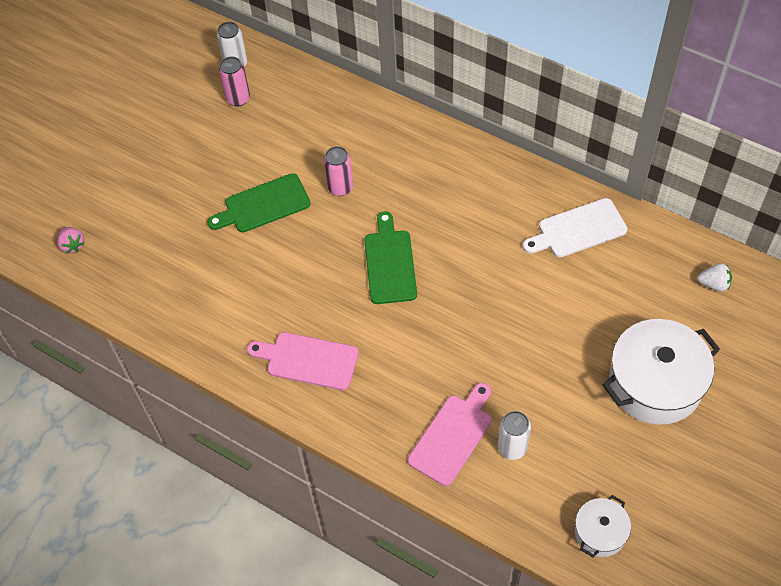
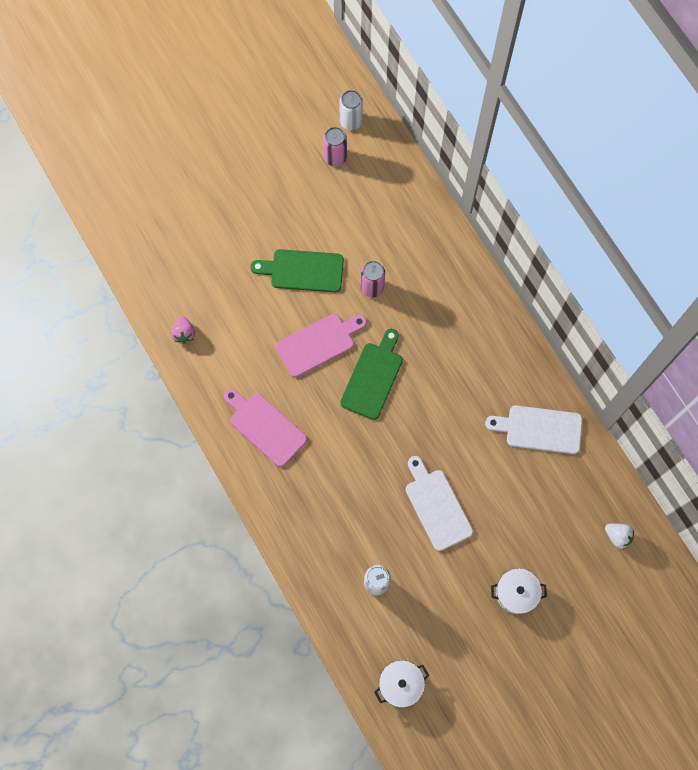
camera: 25 degrees right, 15 degrees up
pink strawberry [57,227,85,253] -> pink strawberry moved to [171,316,195,343]
pink cutting board [408,383,491,486] -> pink cutting board moved to [276,314,367,377]
white pot [602,319,720,425] -> white pot [491,568,547,614], size x0.52
none -> white cutting board [406,456,473,551]

